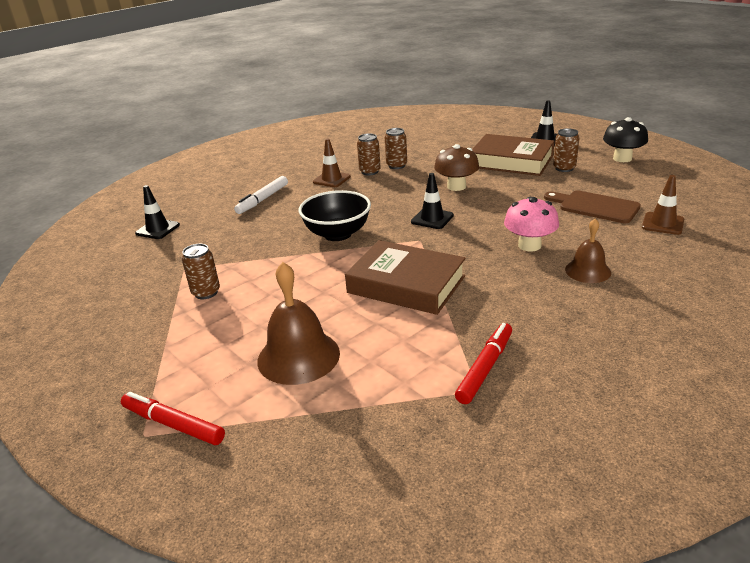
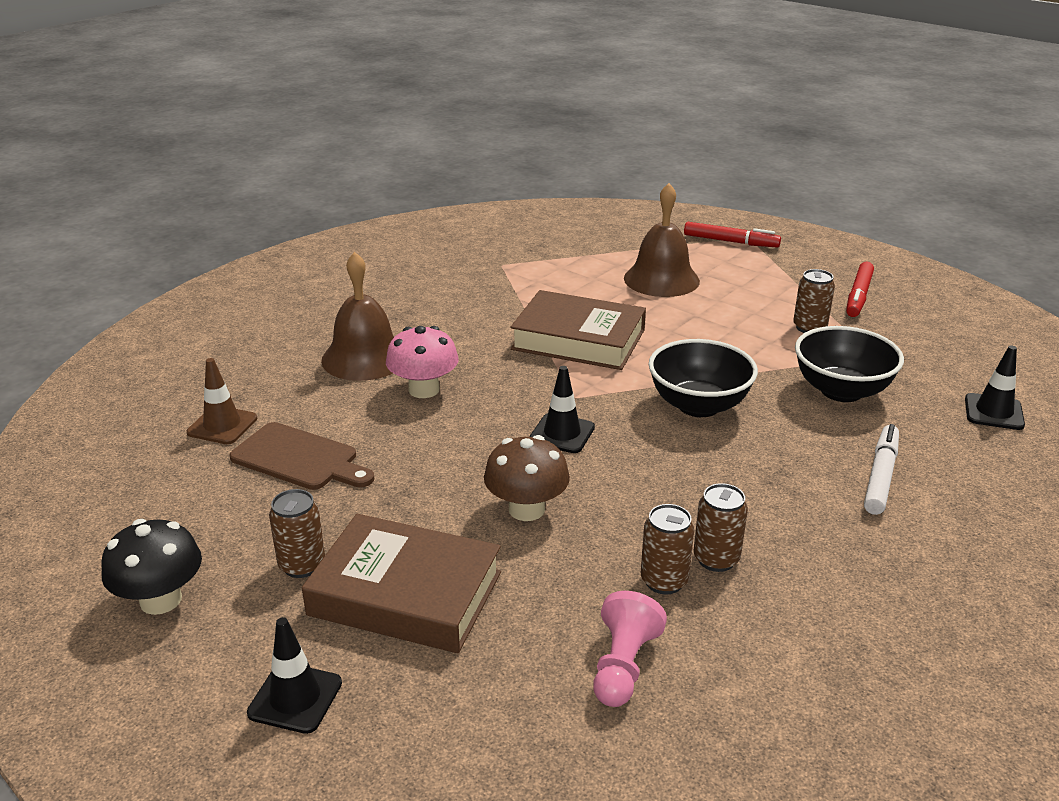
camera: 170 degrees right, 0 degrees up
brown traffic cone [313,139,351,187] -> none
red marker [455,323,512,404] -> red marker moved to [846,262,874,317]
brown bell [565,219,611,283] -> brown bell [321,252,394,381], size x1.63
none -> pink pawn [593,591,667,707]
none -> black bowl [795,326,904,402]

